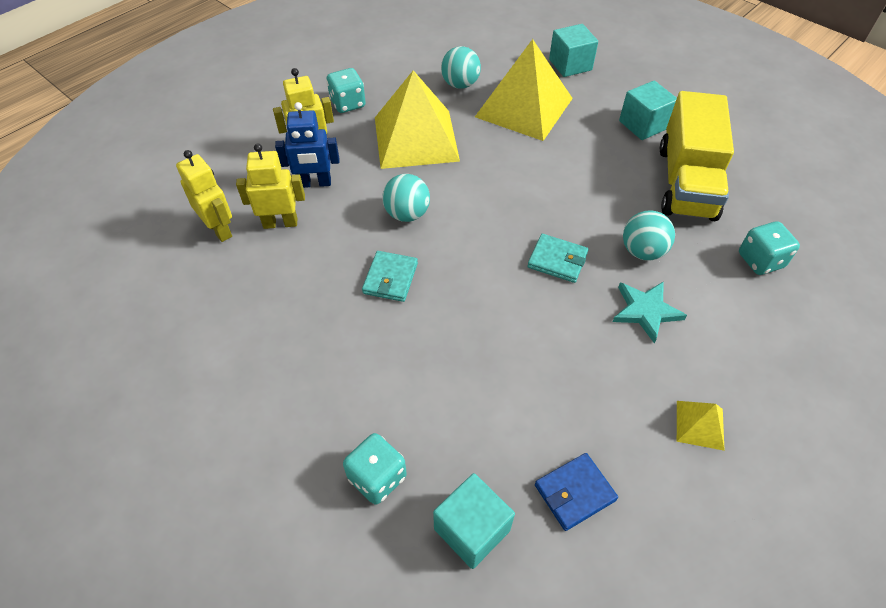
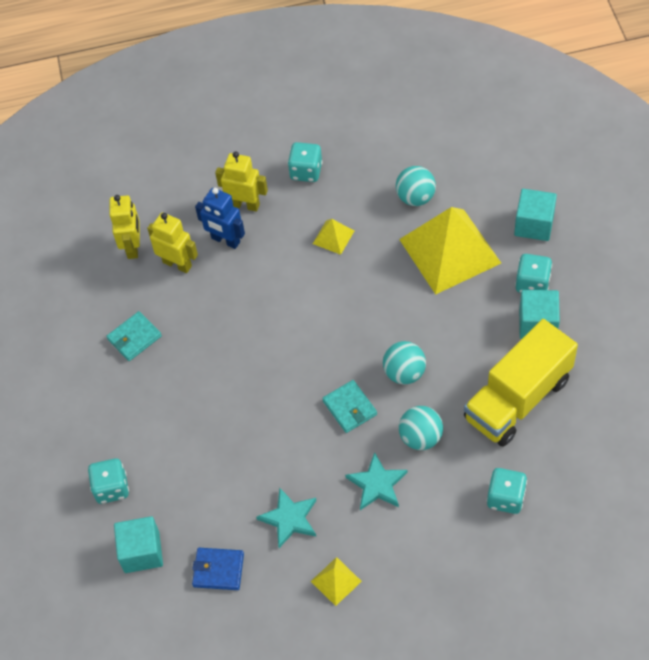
camera: 40 degrees right, 5 degrees up
turquoise wallet [362,251,418,302] -> turquoise wallet moved to [106,311,162,361]
yellow pyramid [375,70,460,169] -> yellow pyramid [313,219,354,255], size x0.43
turquoise ball [382,174,430,222] -> turquoise ball moved to [383,341,426,385]
none -> turquoise star [256,488,317,548]
none -> turquoise dice [515,254,552,293]

